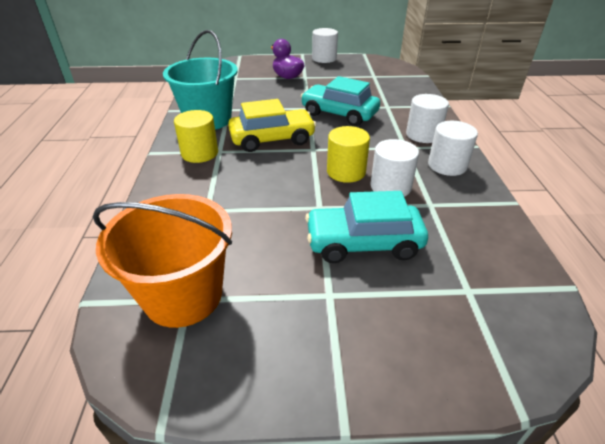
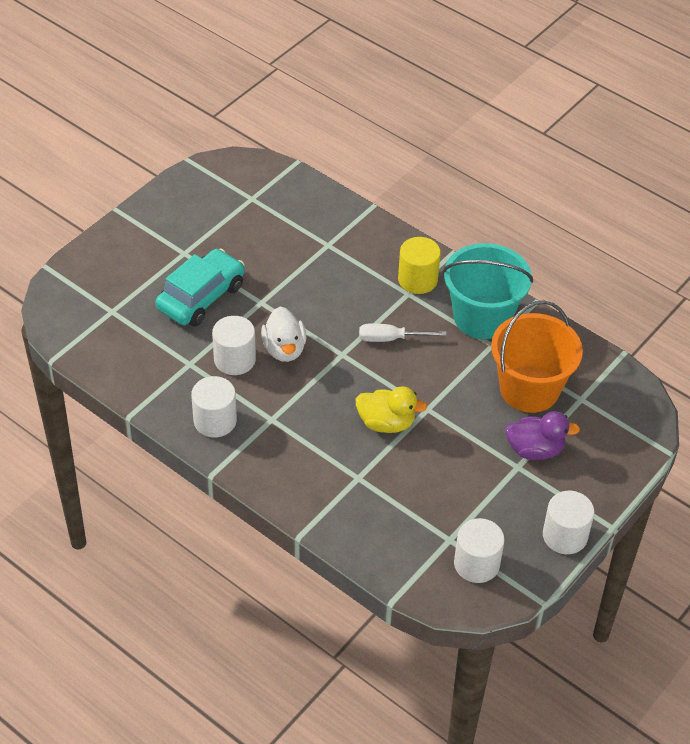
camera: 130 degrees right, 10 degrees up
orange bucket [93,194,232,328] -> orange bucket moved to [491,300,583,413]
yellow car [228,99,316,152] -> white screwdriver [359,323,447,342]
turquoise car [301,76,380,126] -> yellow duck [356,386,427,433]
yellow cylinder [327,126,370,183] -> white duck [261,307,306,362]
white cylinder [406,94,449,143] -> white cylinder moved to [454,518,505,583]

